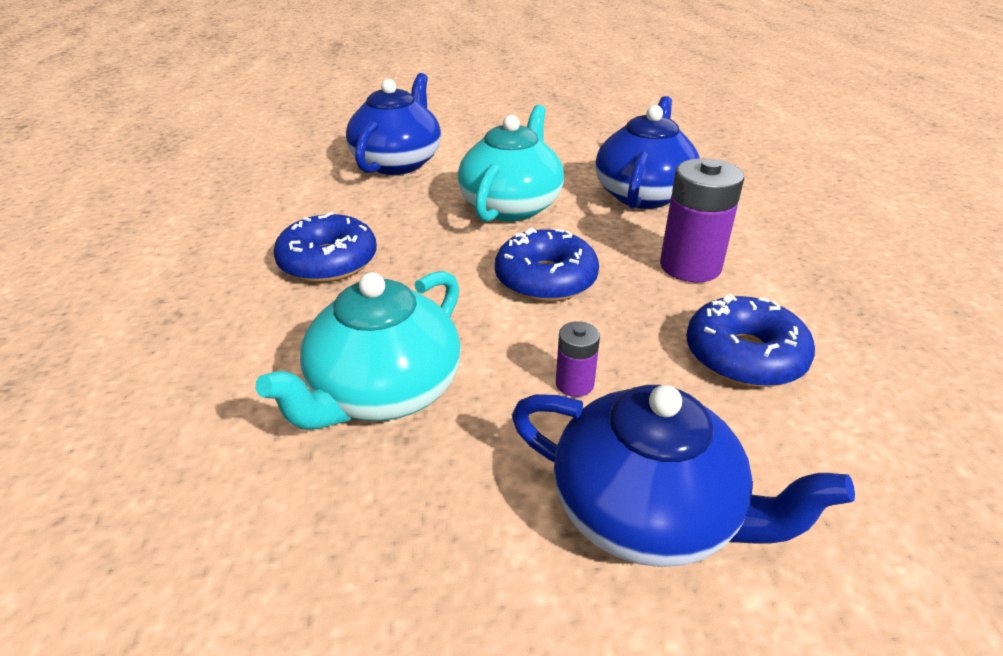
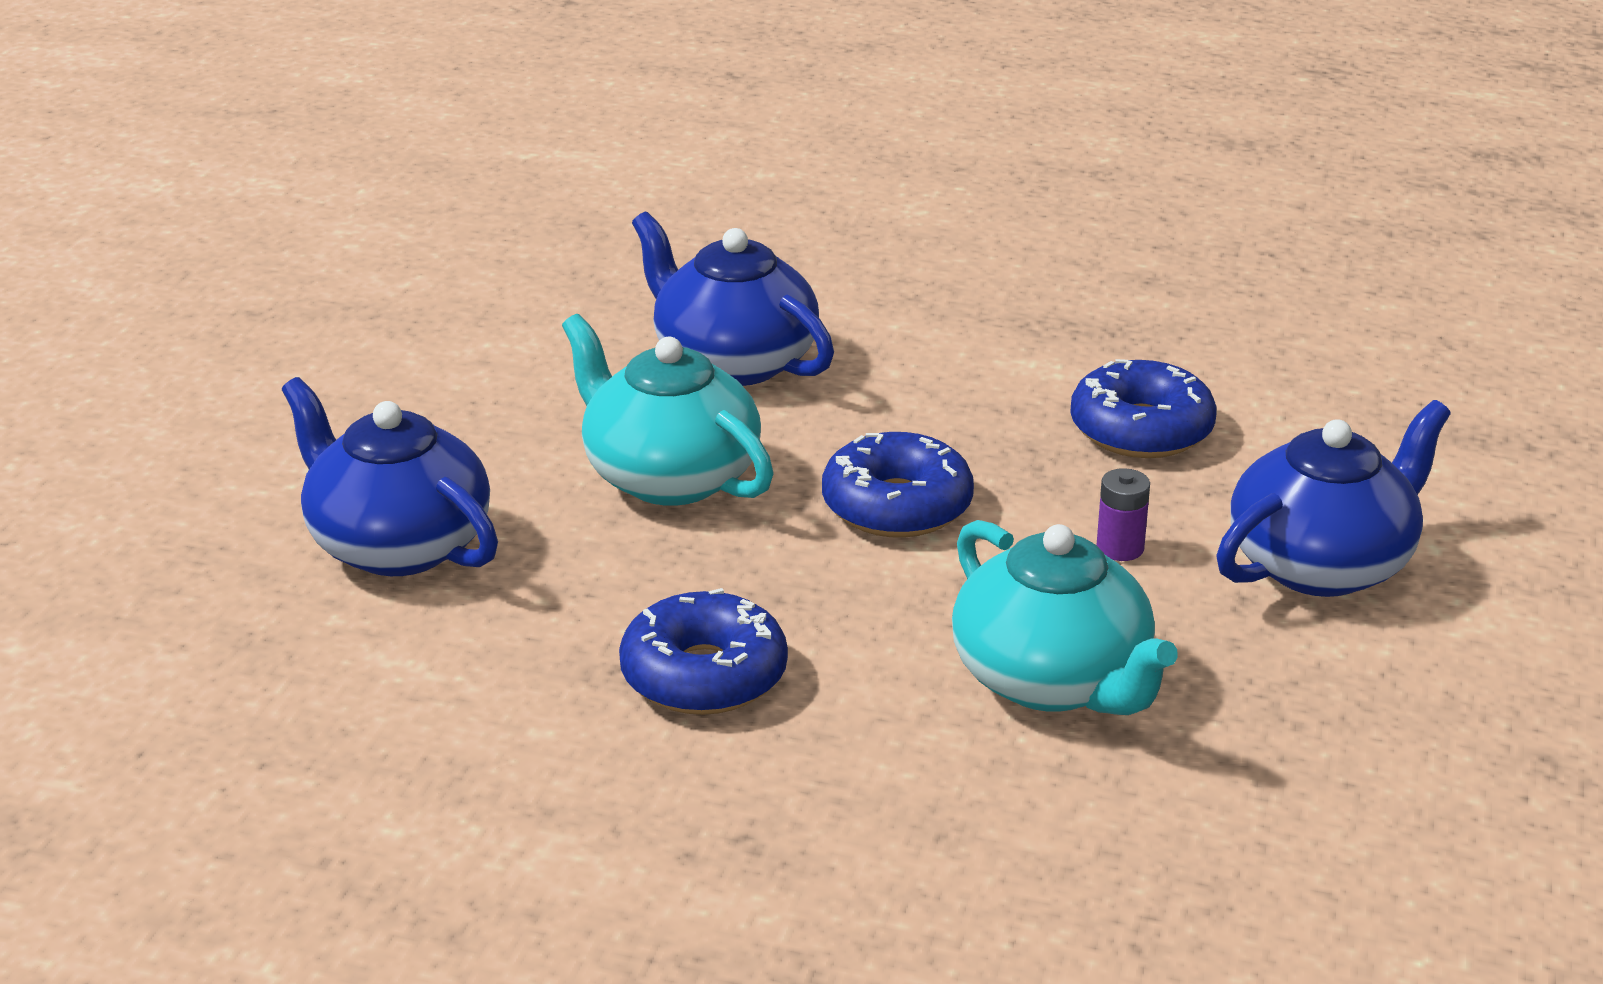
camera: 65 degrees left, 5 degrees down
purple battery [660,158,744,282] -> none

